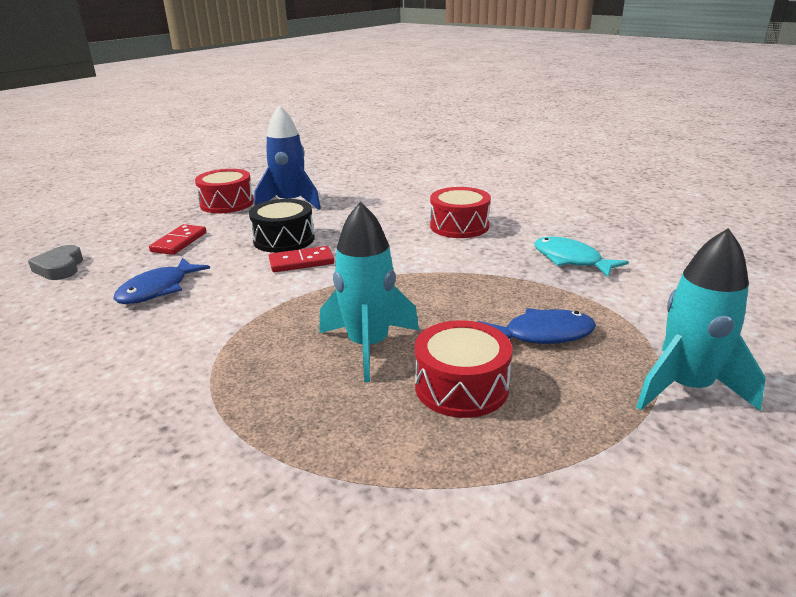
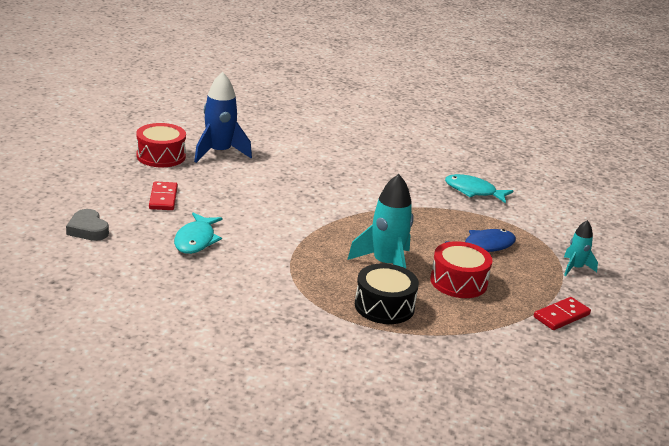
camera: 25 degrees left, 0 degrees up
blue fish [113,258,210,304] -> turquoise fish [174,213,223,254]
black drum [249,199,315,253] -> black drum moved to [355,263,419,324]
red domino [269,246,334,272] -> red domino moved to [534,297,591,330]
red drum [430,187,491,238] -> none
turquoise rocket [636,228,766,411] -> turquoise rocket [564,220,598,276], size x0.56

